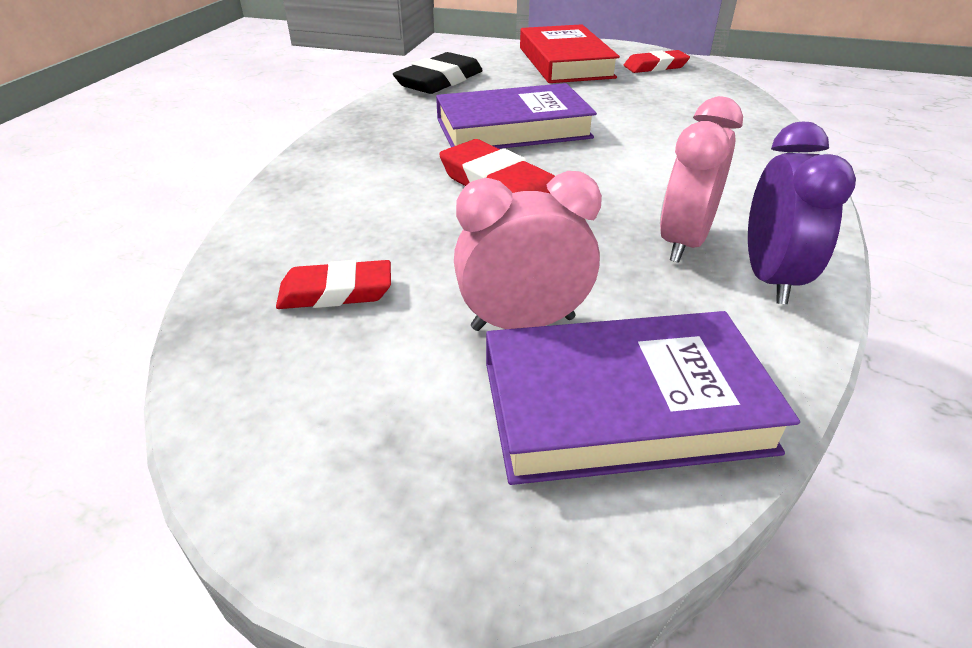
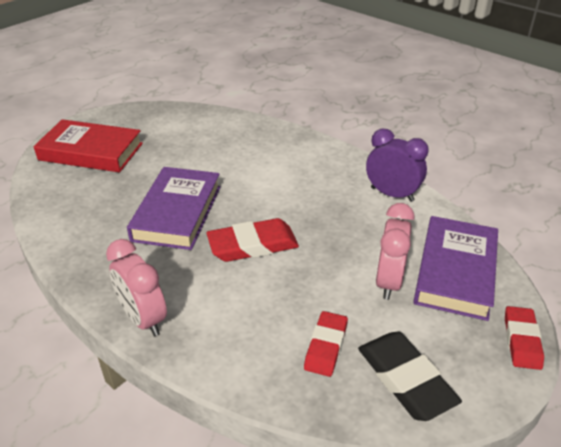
camera: 65 degrees left, 0 degrees up
black eraser [393,52,483,94] -> black eraser moved to [358,331,462,421]
red eraser [624,50,690,73] -> red eraser moved to [505,306,544,370]
pink clock [660,96,743,263] -> pink clock moved to [106,239,167,336]

